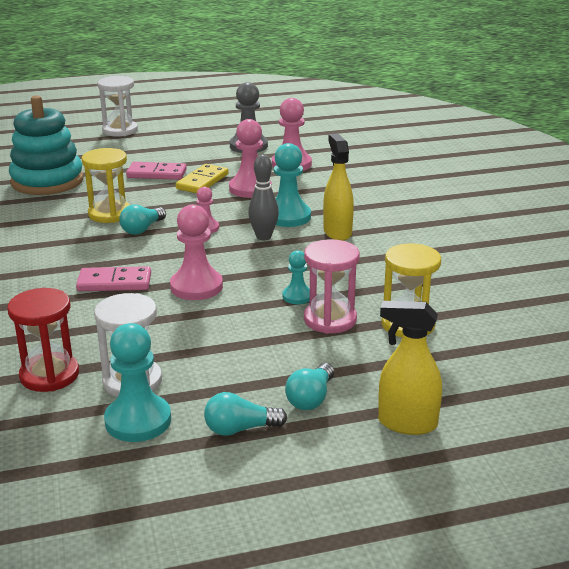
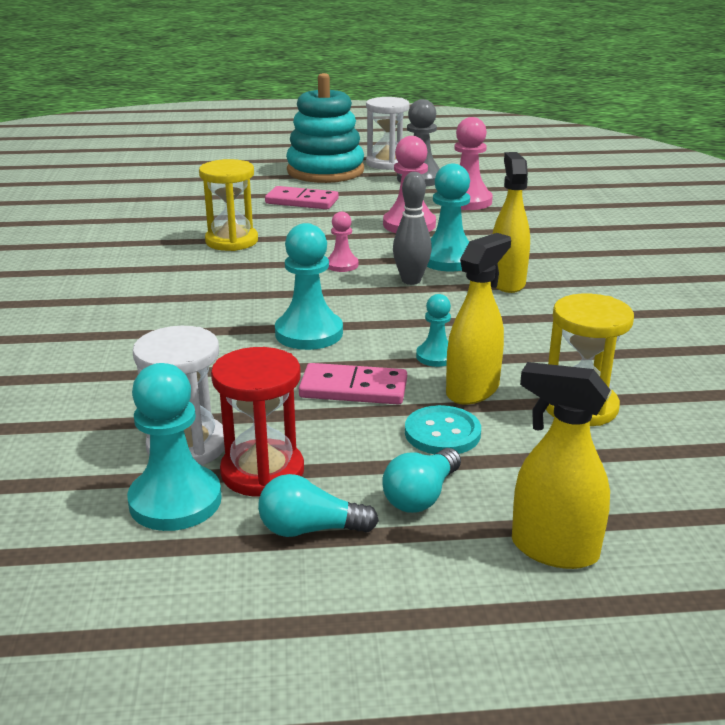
camera: 10 degrees right, 0 degrees up
red hourglass [7,288,79,392] -> red hourglass moved to [211,347,304,497]
turquoise stacking toy [9,95,84,195] -> turquoise stacking toy moved to [286,73,364,183]
pink domino [76,266,151,291] -> pink domino moved to [299,363,407,405]
white hourglass [98,76,138,137] -> white hourglass moved to [366,97,410,170]
turquoise light bulb [119,204,166,235] -> none
pink pawn [170,204,223,300] -> turquoise pawn [275,223,343,350]
yellow domino [176,164,229,193] -> none
pink hourglass [304,239,360,334] -> yellow spray bottle [446,233,511,405]
none -> turquoise button [405,405,481,454]

